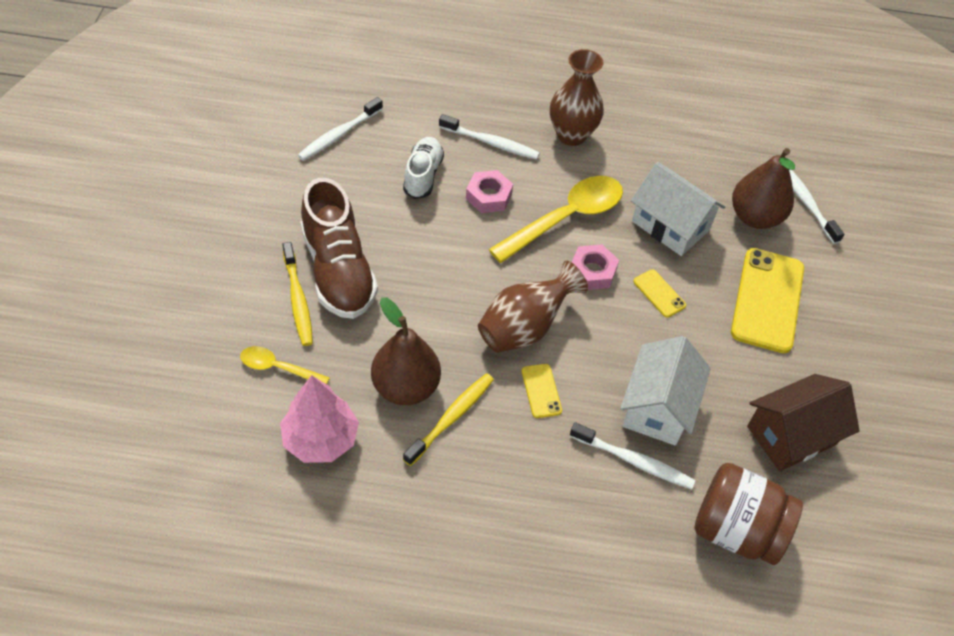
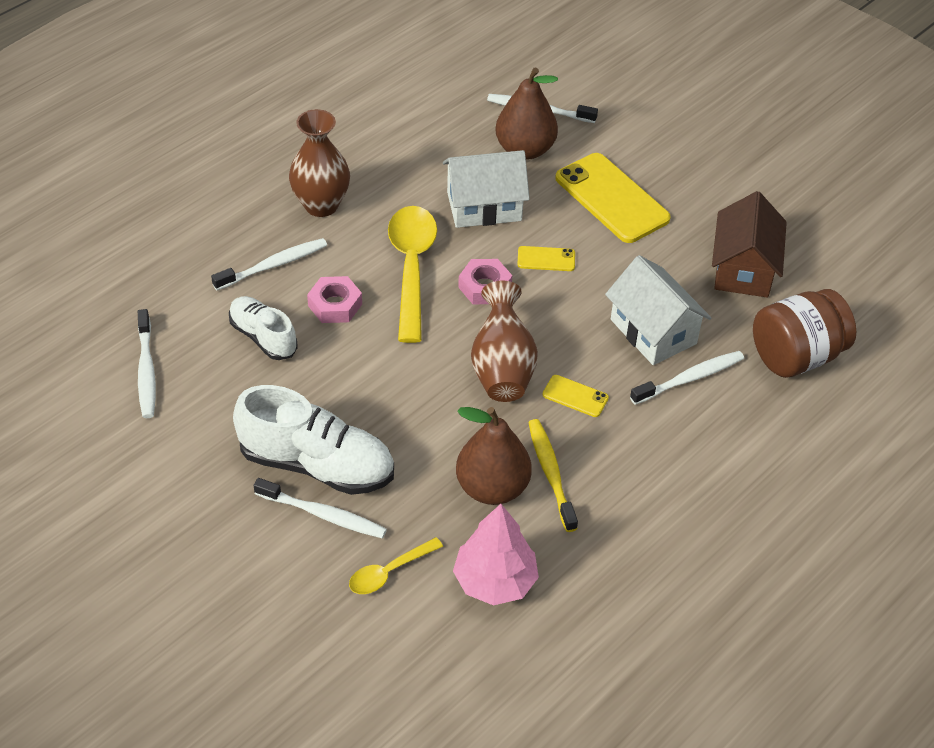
camera: 50 degrees left, 5 degrees down
yellow toothbrush [282,242,313,346] -> white toothbrush [254,478,387,539]
brown shoe [301,178,378,319] -> white shoe [233,385,394,495]

